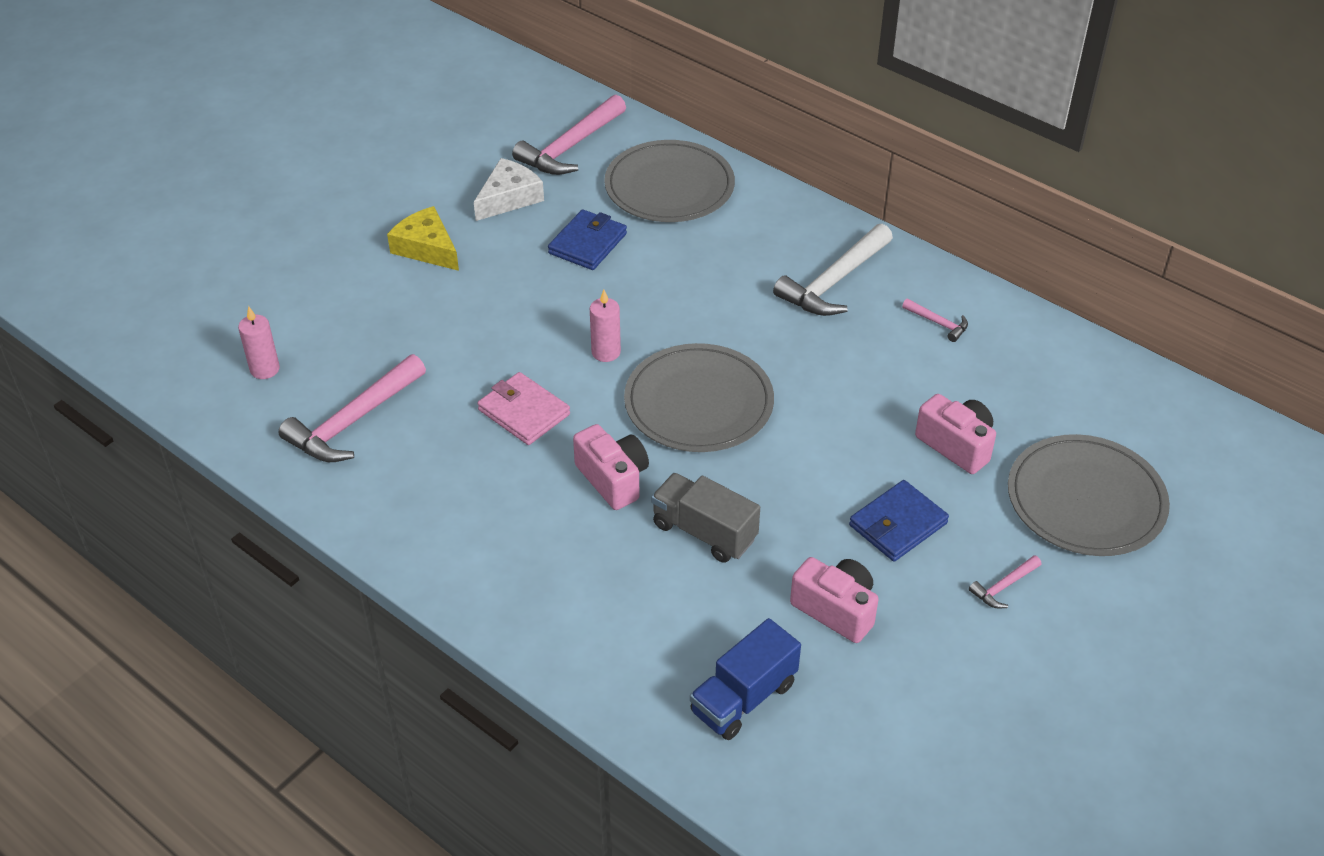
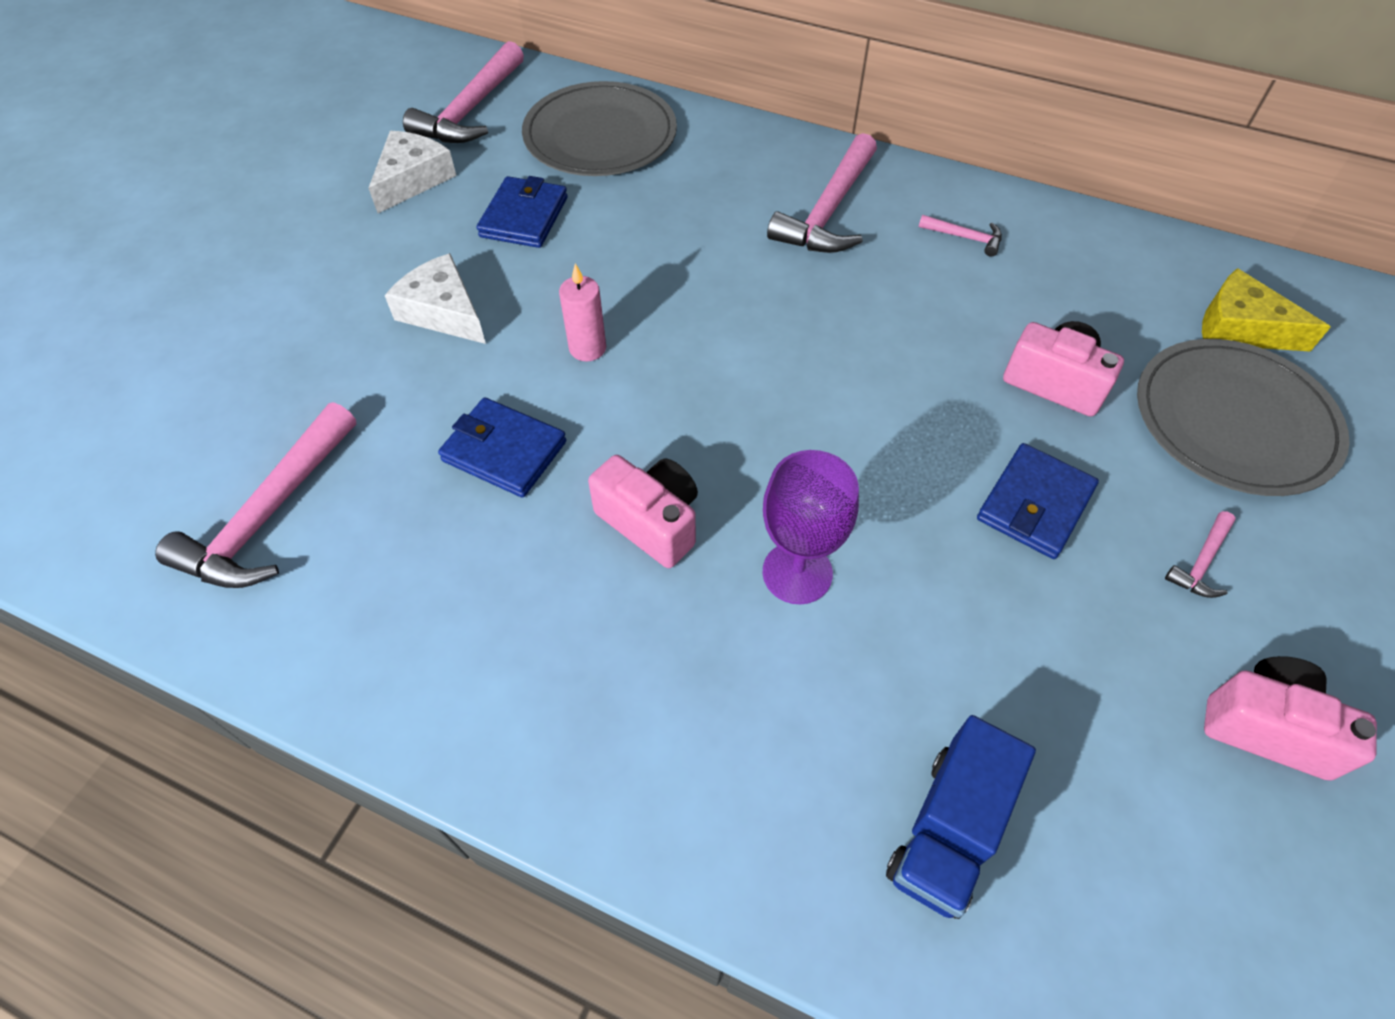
camera: 15 degrees left, 10 degrees up
pink candle [238,306,280,379] -> none
yellow cheese [387,206,459,271] -> yellow cheese moved to [1202,268,1331,352]
pink wallet [477,372,570,445] -> blue wallet [438,397,566,498]
grey plate [624,343,774,452] -> none
grey truck [651,473,760,563] -> purple goblet [763,450,859,604]
white hammer [773,224,893,316] -> pink hammer [767,133,877,253]
pink camera [790,557,879,643] -> pink camera moved to [1204,656,1377,781]
none -> white cheese [384,253,486,344]

